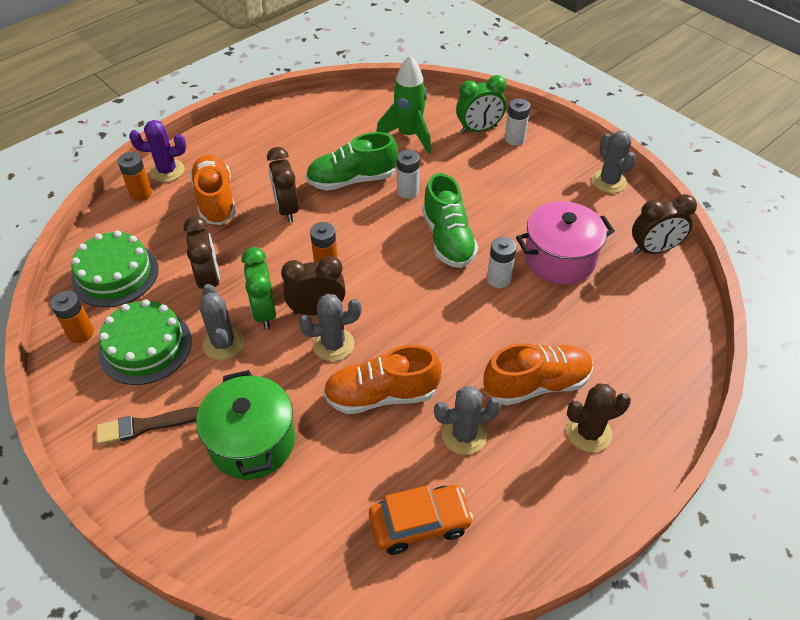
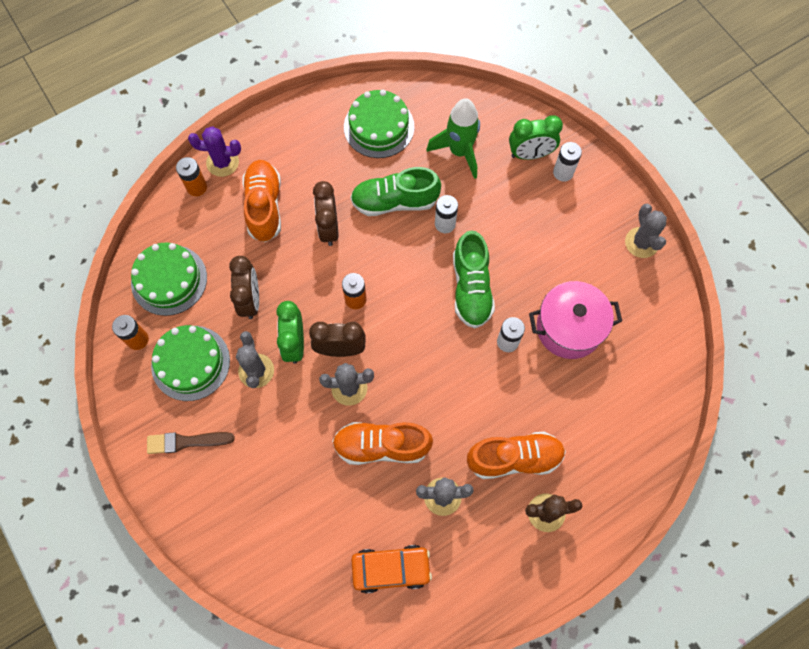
camera: 10 degrees right, 20 degrees up
green pot [196,370,295,479] -> none
brown clock [632,194,697,254] -> none
none -> green cake [344,89,414,158]

